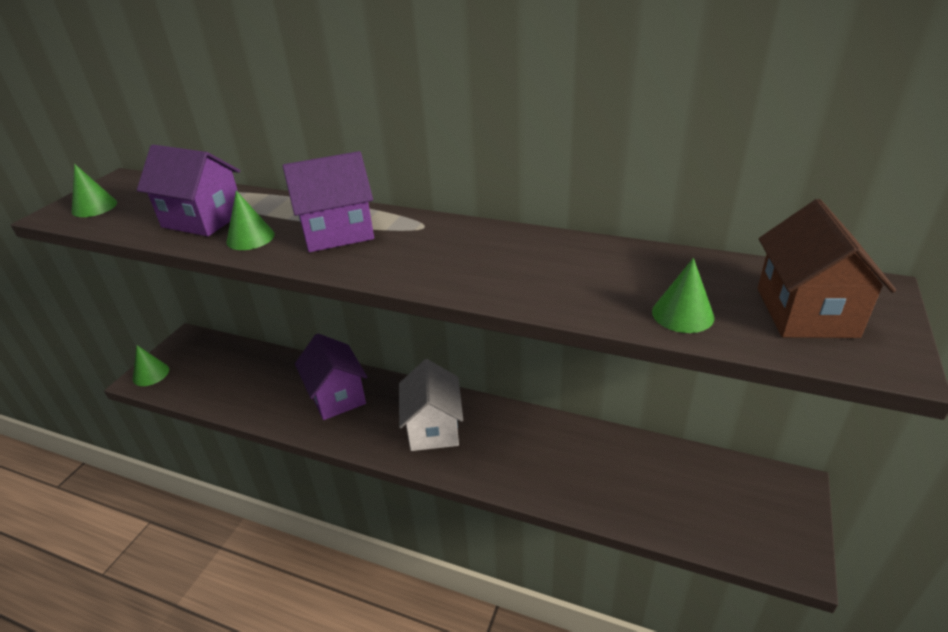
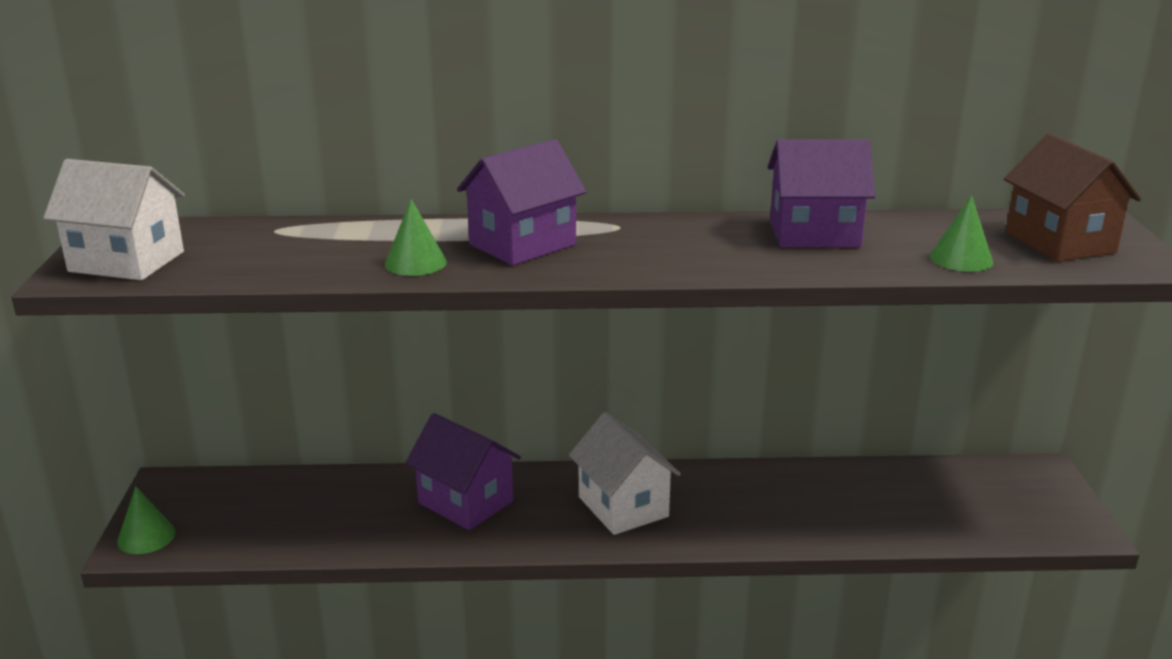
camera: 25 degrees left, 10 degrees down
green cone [72,164,117,217] -> white house [43,159,185,280]
purple house [137,145,240,236] -> purple house moved to [767,139,875,248]

